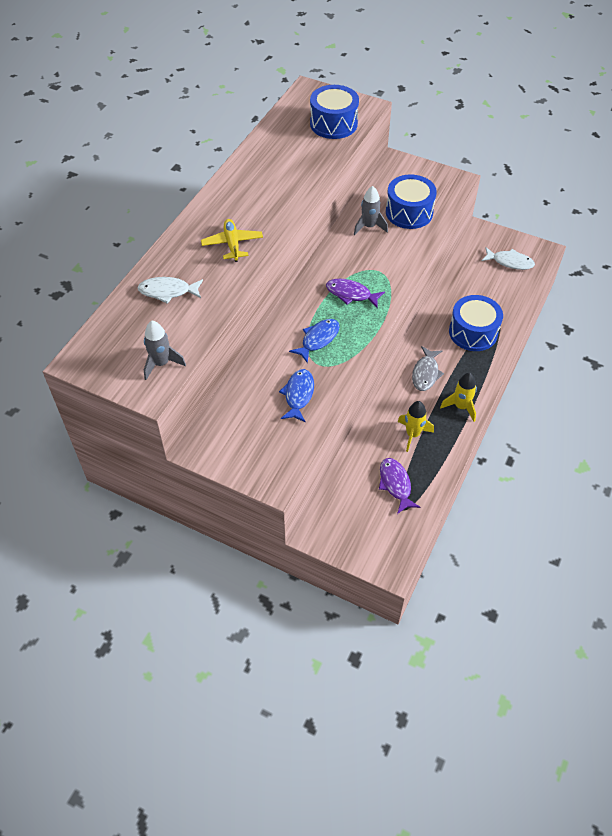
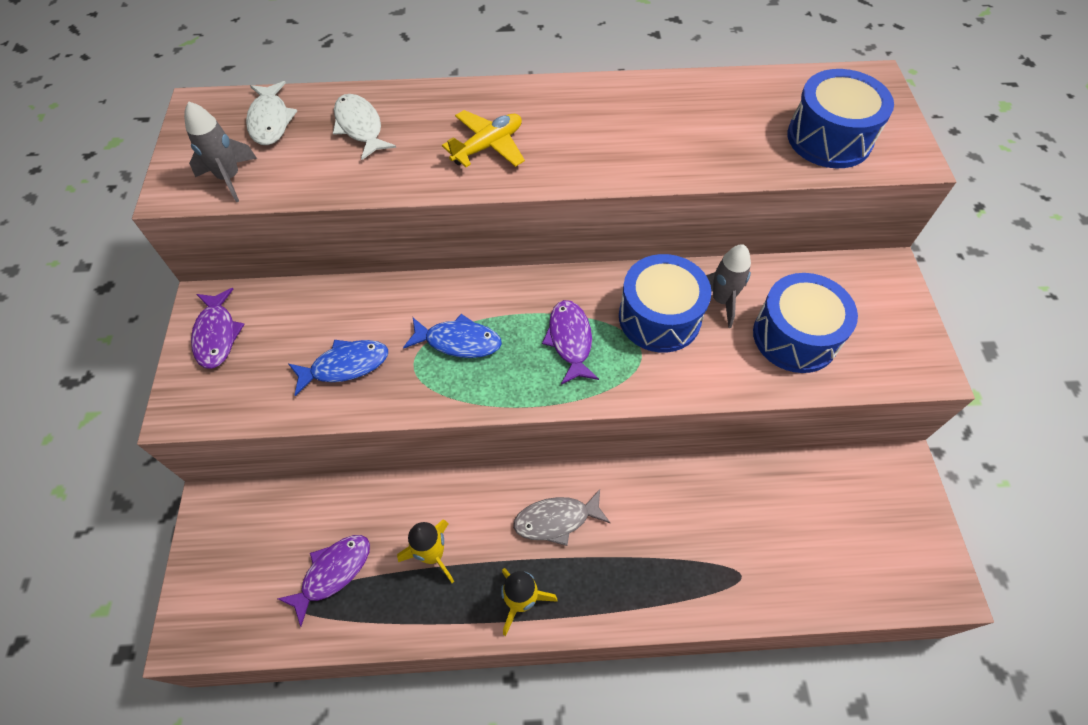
camera: 60 degrees right, 5 degrees up
blue drum [449,295,503,351] -> blue drum moved to [619,254,712,353]
white fish [482,247,535,270] -> white fish moved to [246,81,297,145]
none -> purple fish [191,288,245,369]

